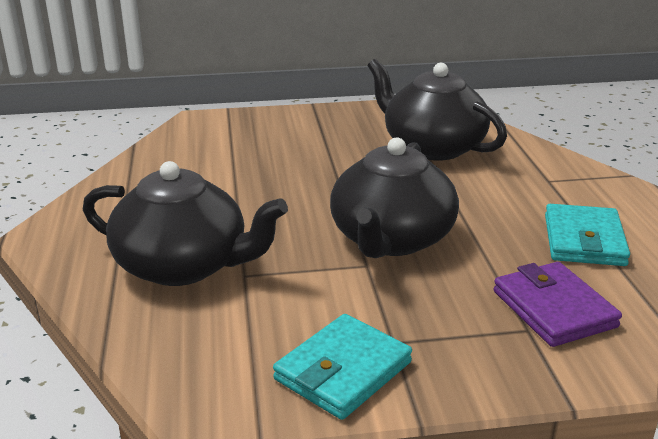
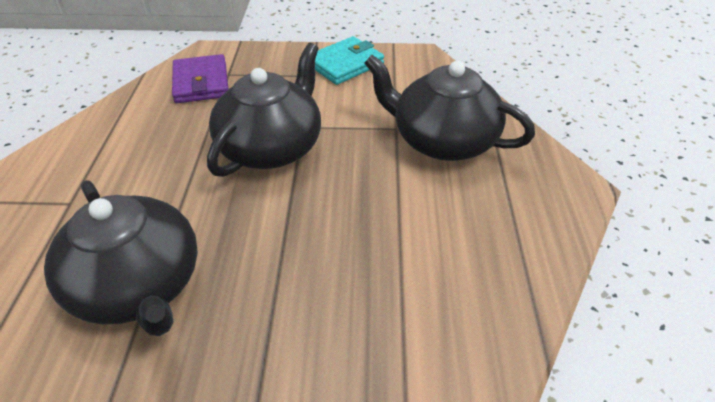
camera: 170 degrees left, 15 degrees up
turquoise wallet [545,204,630,266] -> none

